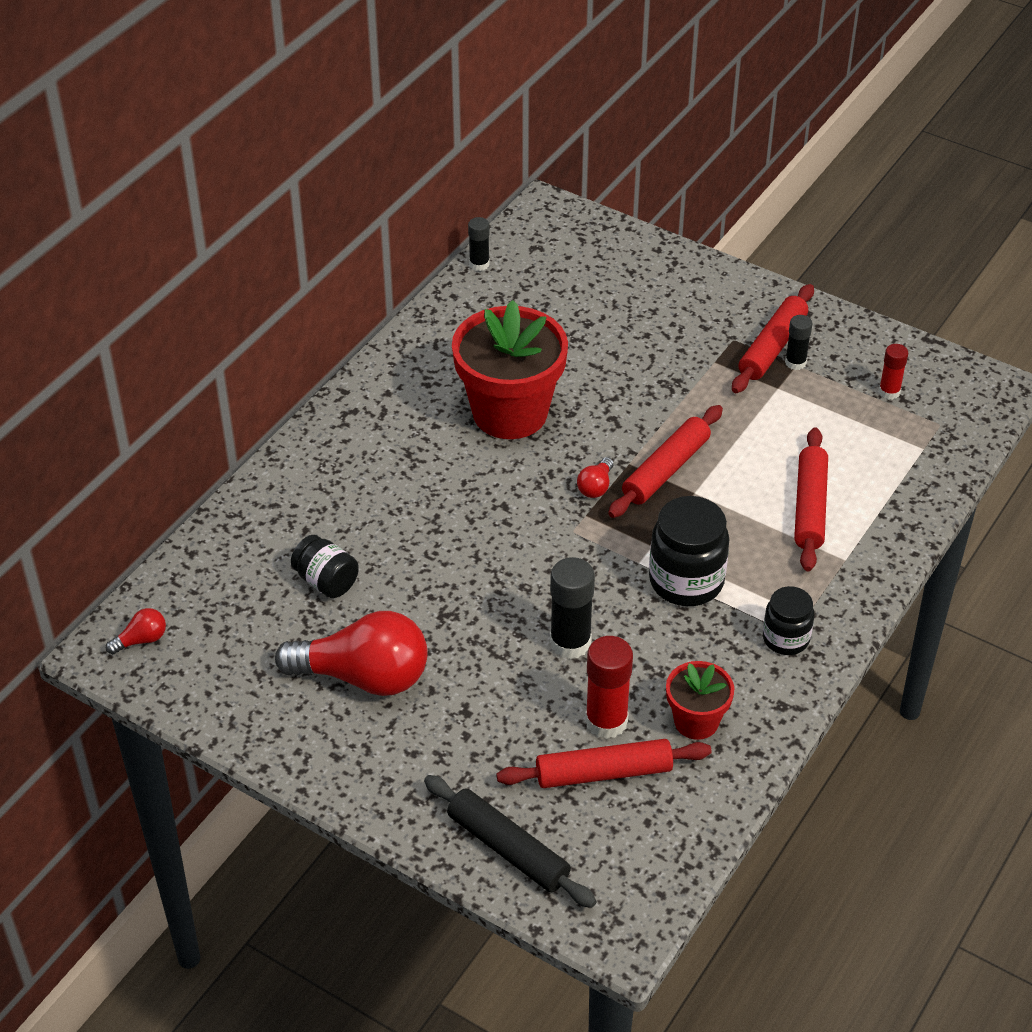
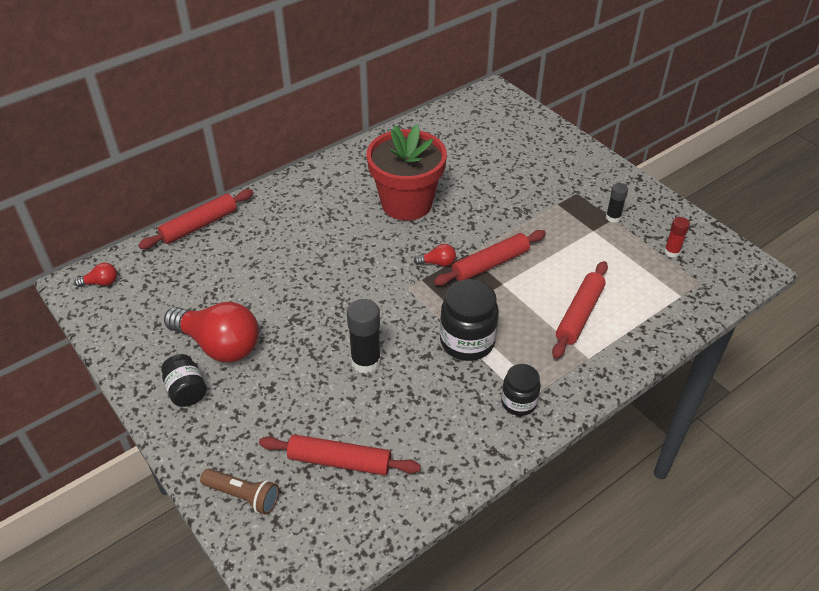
camera: 20 degrees right, 0 degrees up
black jar [291,535,359,598] -> black jar moved to [161,354,207,407]
black rolling pin [424,775,597,908] -> brown flashlight [200,468,279,515]
black glue stick [468,217,490,271] -> none
red light bulb [577,457,613,498] -> red light bulb turned 135 degrees counterclockwise [414,244,456,266]
red glue stick [585,636,633,739] -> none
red flower pot [666,661,734,740] -> none
red rolling pin [732,284,814,393] -> red rolling pin moved to [138,189,254,249]

